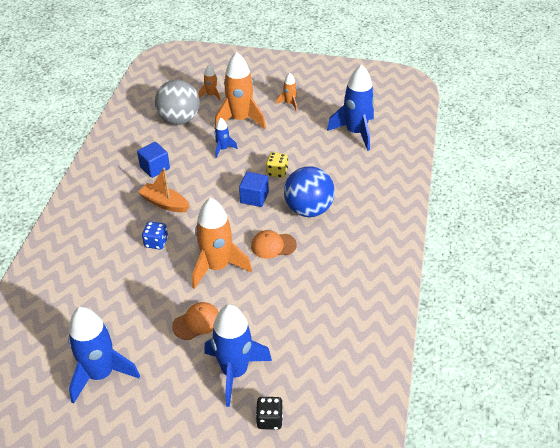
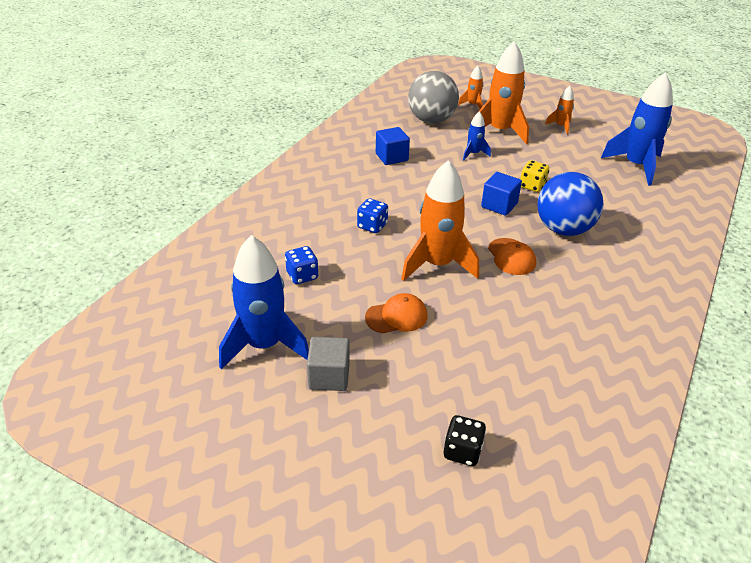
camera: 15 degrees right, 5 degrees down
orange boat [138,167,190,212] -> none
blue rocket [204,304,272,407] -> none
orange cap [251,230,297,259] -> orange cap turned 120 degrees counterclockwise [488,238,536,275]
none -> blue dice [285,246,319,284]
none -> grey cube [307,337,350,391]

